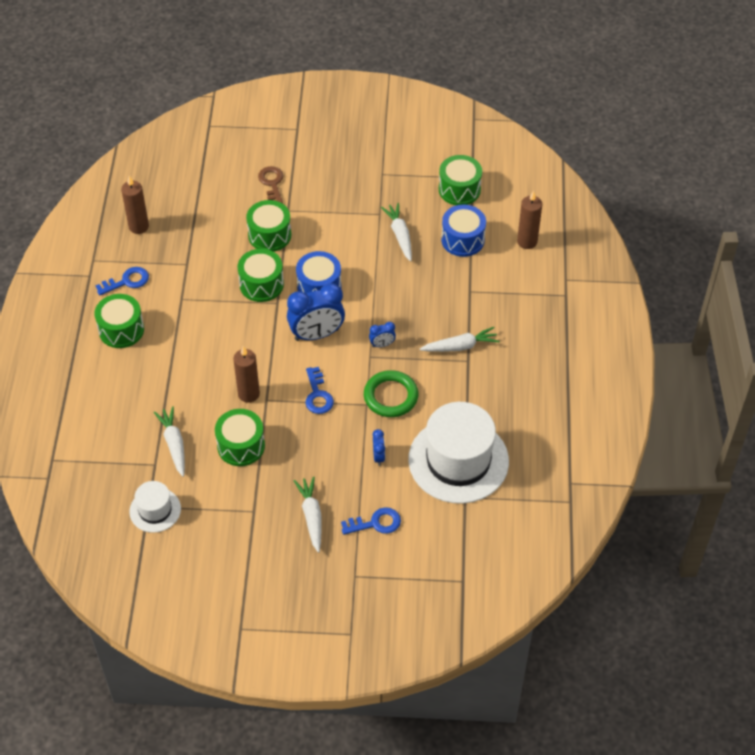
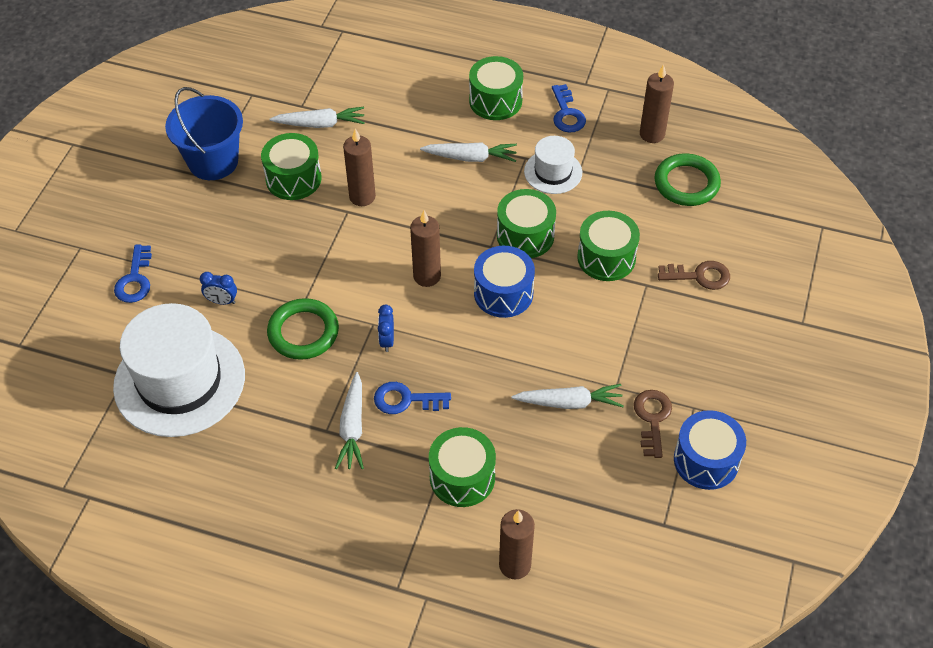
camera: 105 degrees right, 0 degrees up
white hat [129,481,181,533] -> white hat moved to [524,136,582,194]
blue clock [287,283,345,341] -> brown candle [410,210,441,287]
white carrot [294,477,322,553] -> white carrot moved to [420,143,517,162]
blue key [305,367,334,414] -> blue key moved to [374,382,451,414]
green drum [439,155,482,205] -> green drum moved to [429,427,496,507]
blue drum [441,205,486,257] -> blue drum moved to [674,410,746,490]
none -> blue bucket [165,87,243,180]
none -> brown key [634,390,672,458]
none -> green ring [655,153,721,206]

